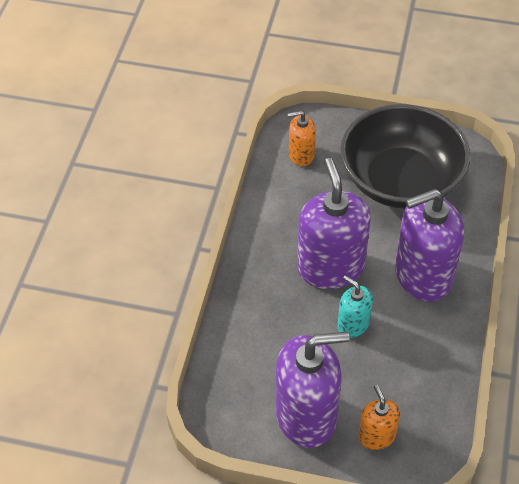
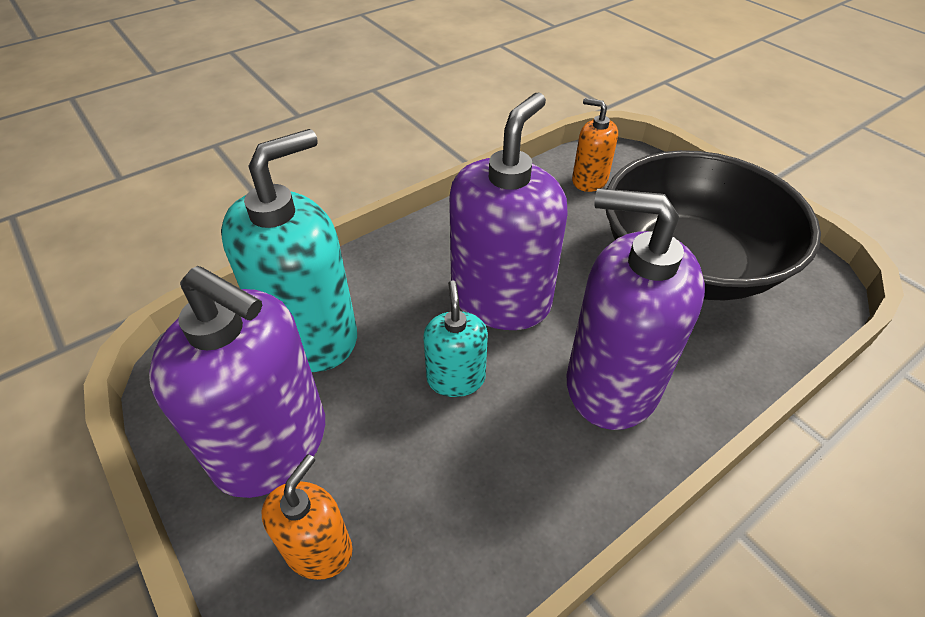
camera: 40 degrees right, 5 degrees down
none -> turquoise soap dispenser [221,129,357,372]

